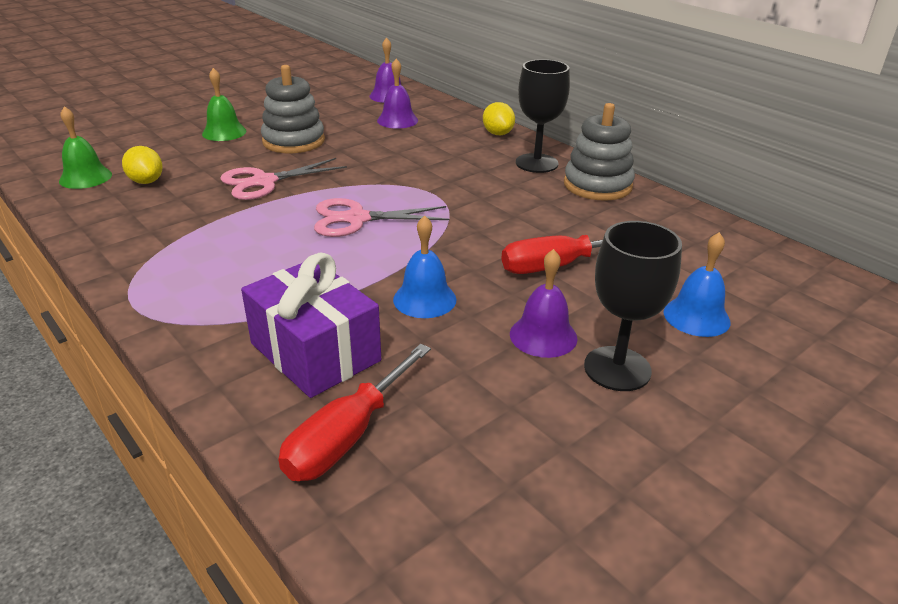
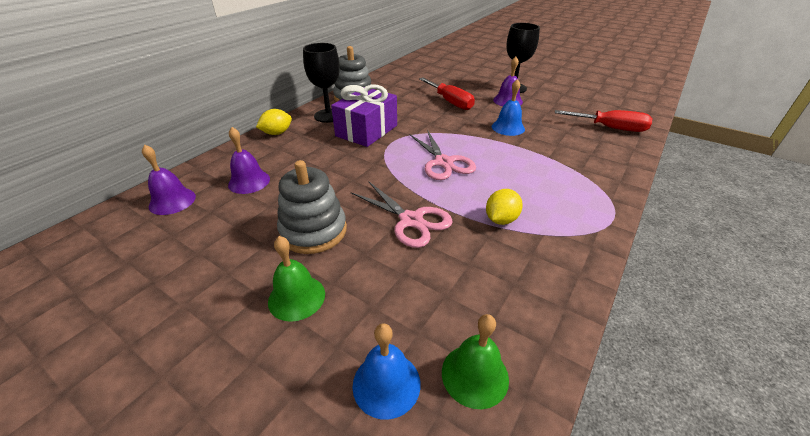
camera: 105 degrees left, 5 degrees up
yellow lemon [122,146,163,184] -> yellow lemon moved to [486,189,523,225]
purple gift [241,253,381,398] -> purple gift moved to [331,85,397,147]
blue bell [664,232,730,337] -> blue bell moved to [352,323,421,420]

